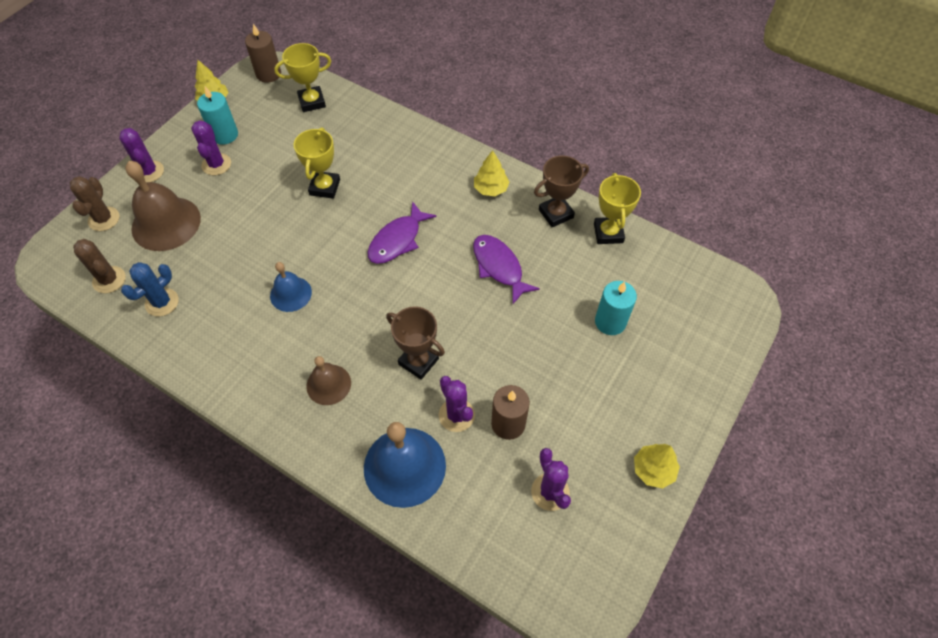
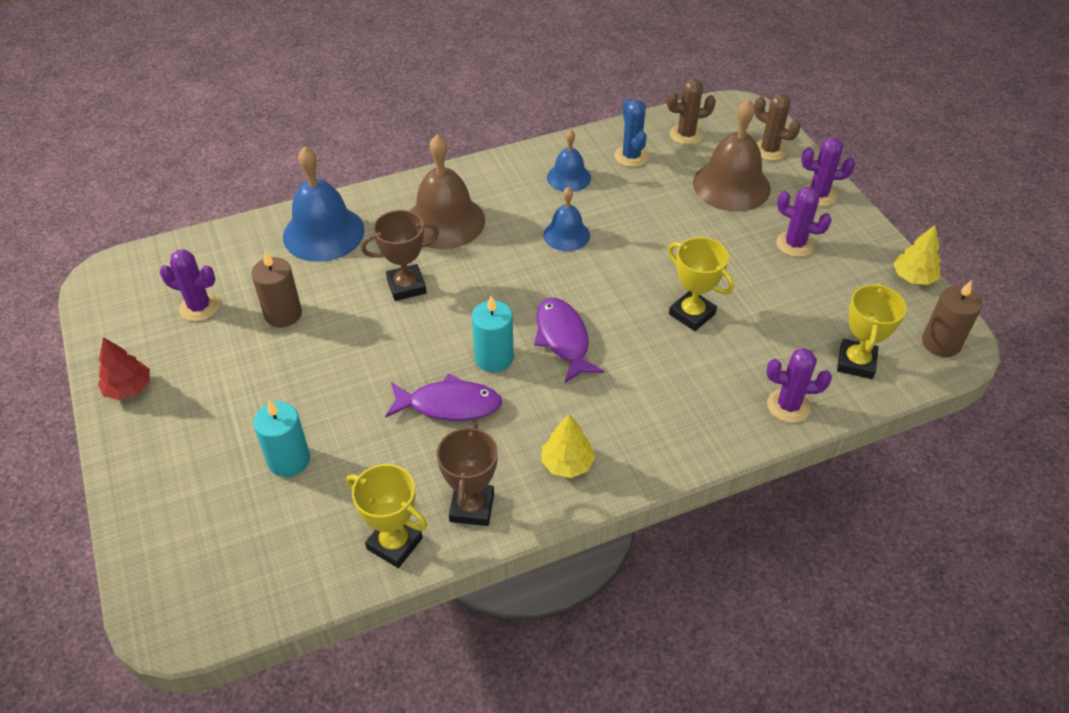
camera: 125 degrees right, 10 degrees down
turquoise candle [197,86,238,145] -> turquoise candle moved to [472,296,514,373]
brown bell [306,356,351,405] -> brown bell [410,134,485,249], size x1.73
purple cactus [439,376,475,432] -> purple cactus moved to [766,348,832,423]
yellow tree [634,444,680,489] -> red tree [98,337,150,400]
none -> blue bell [547,129,591,192]

